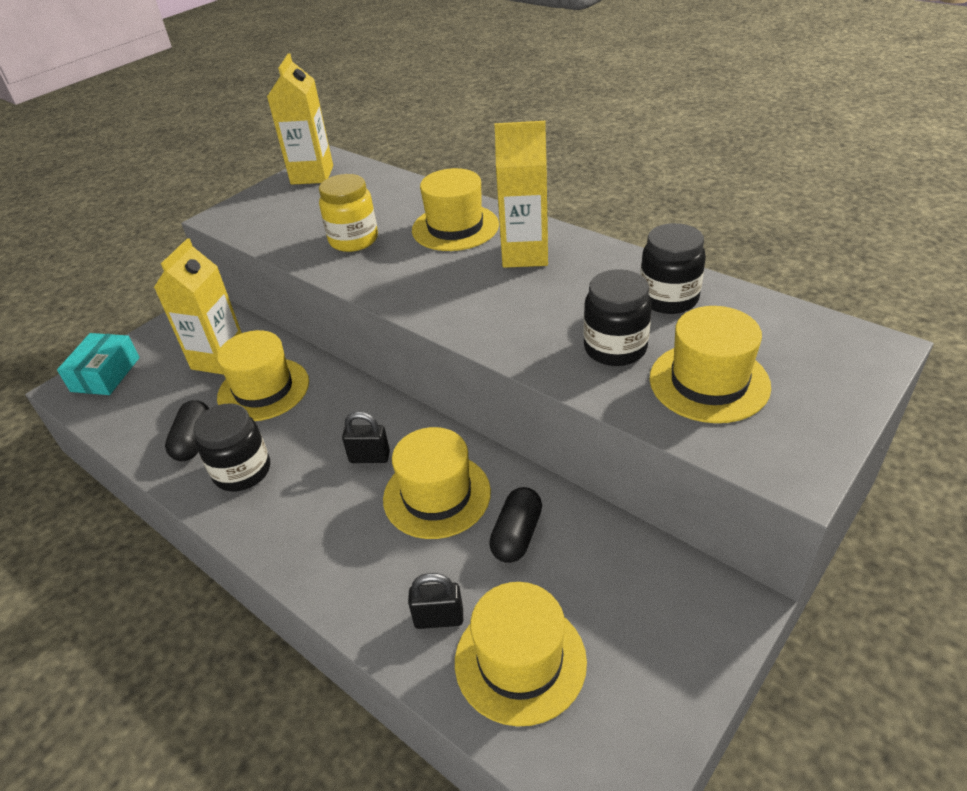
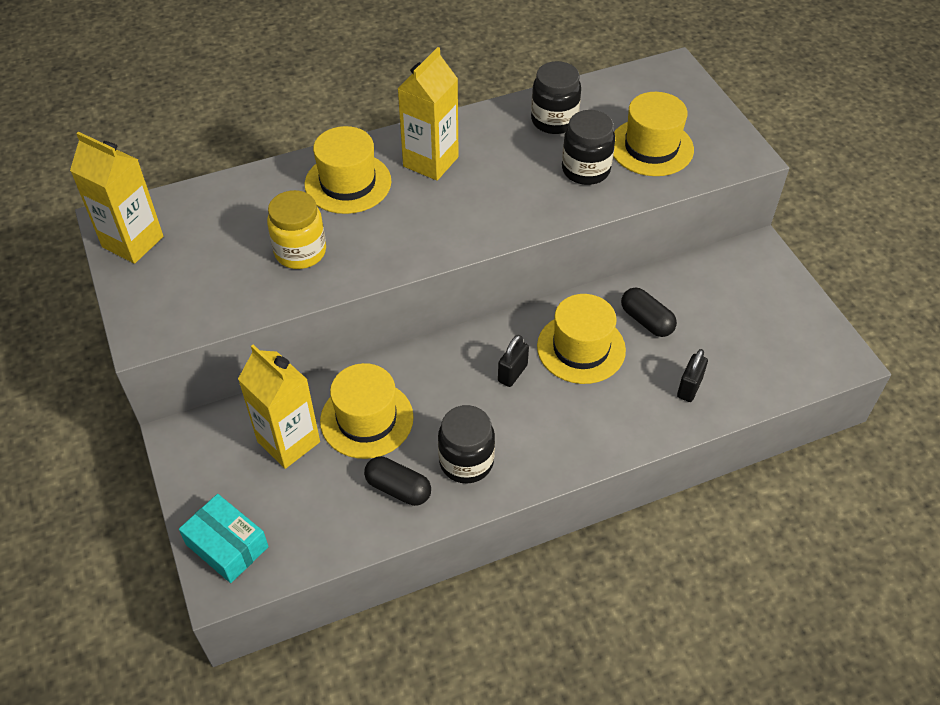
camera: 65 degrees left, 10 degrees up
yellow hat [455,582,587,727] -> none

